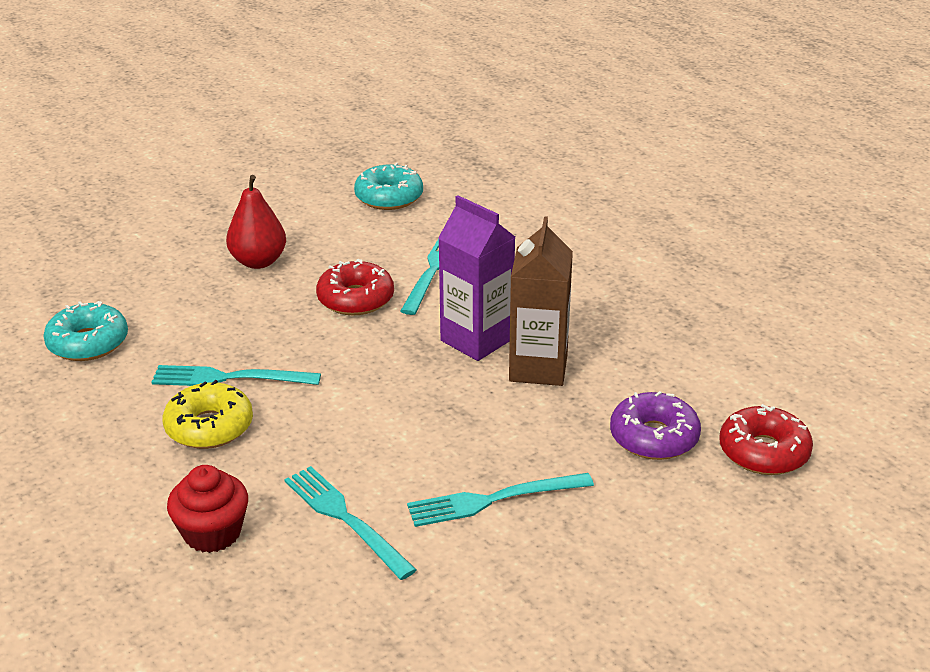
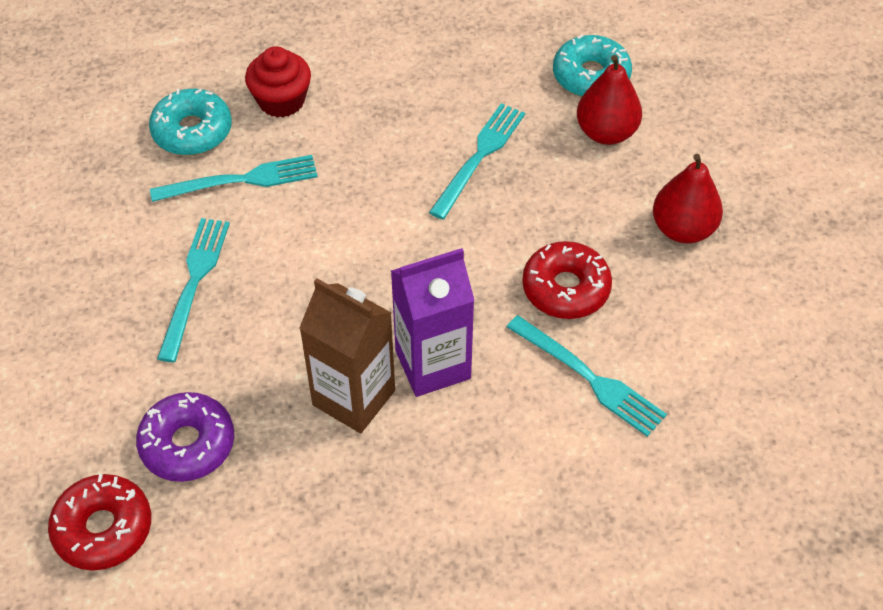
camera: 115 degrees right, 20 degrees up
yellow donut [163,380,253,449] -> none
turquoise donut [354,163,423,210] -> turquoise donut moved to [149,89,232,155]
none -> red pear [577,55,642,145]

